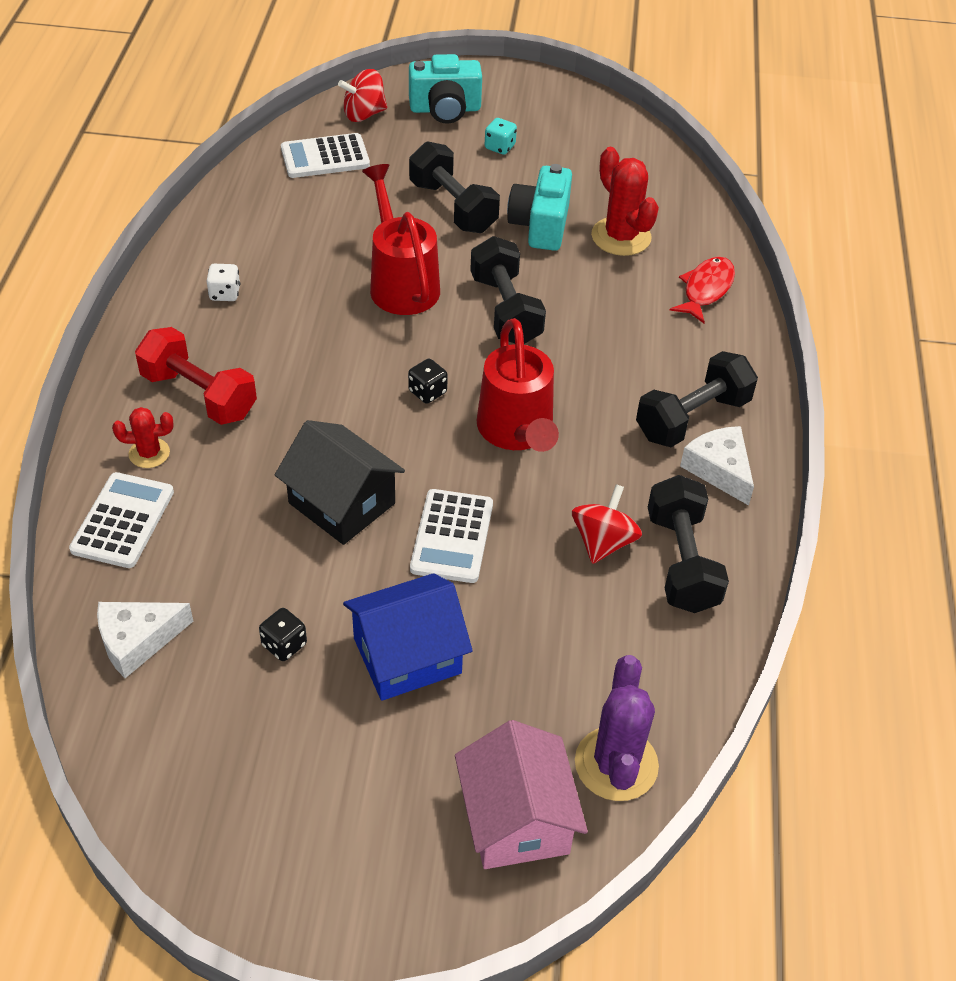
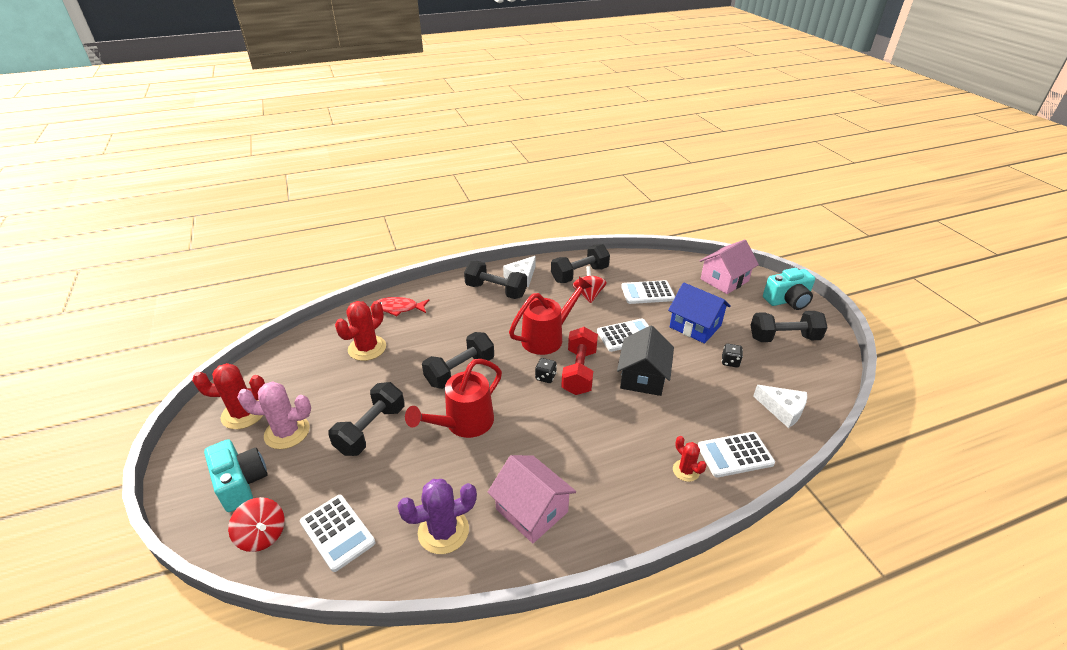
camera: 115 degrees left, 10 degrees down
red dumbbell [135,327,257,425] -> red dumbbell moved to [561,327,598,395]
white dice [207,264,240,301] -> pink house [487,455,576,543]
turquoise dice [485,118,517,155] -> pink cactus [237,381,311,449]
turquoise camera [507,164,572,251] -> turquoise camera moved to [763,268,815,310]
red spinning top [572,484,642,564] -> red spinning top turned 90 degrees clockwise [573,266,607,303]
purple cactus [575,655,659,801] -> purple cactus moved to [397,479,477,554]
none -> red cactus [192,363,265,429]
none -> white calculator [621,280,675,304]
none -> black dumbbell [750,311,828,342]

